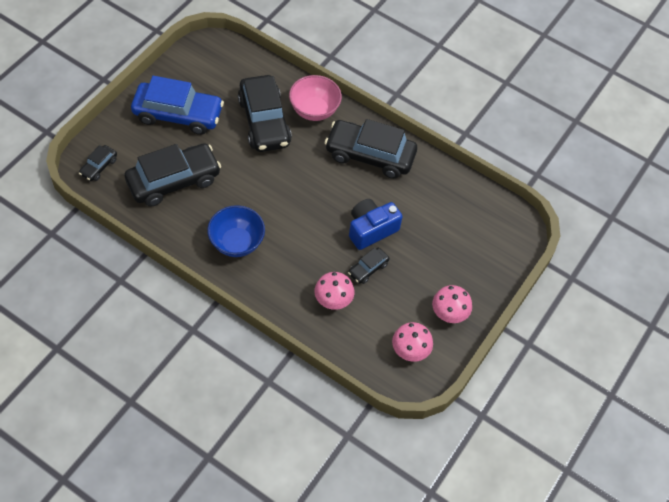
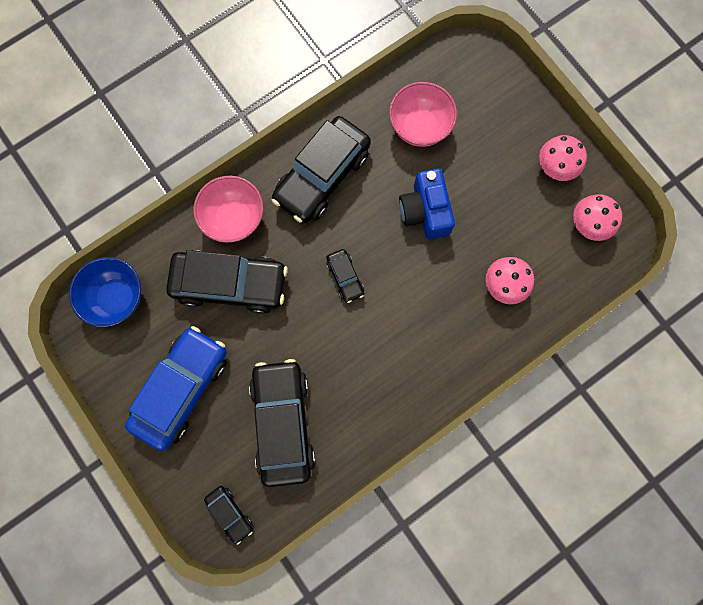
camera: 65 degrees left, 20 degrees up
blue bowl [207,205,265,257] -> blue bowl moved to [69,257,141,327]
black car [348,248,389,284] -> black car moved to [326,249,364,303]
none -> pink bowl [389,82,457,147]

